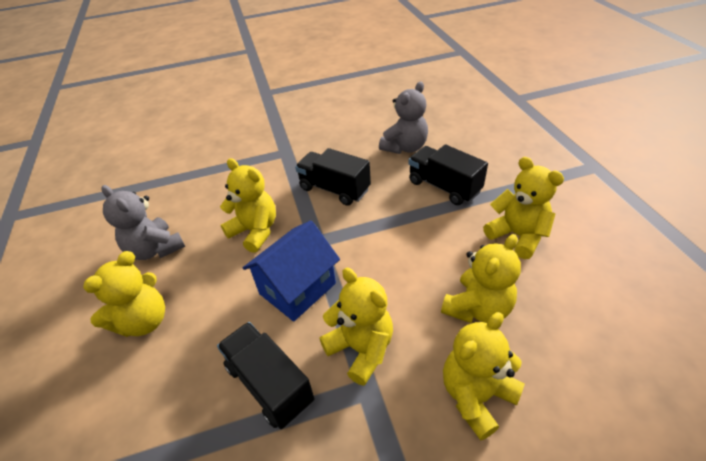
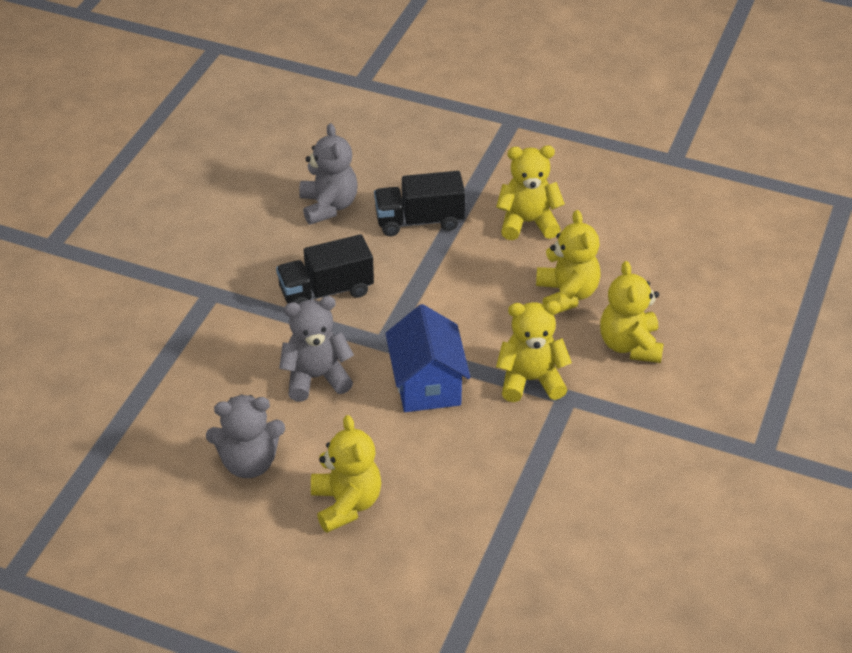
camera: 55 degrees left, 0 degrees up
black truck [217,322,315,429] -> none
yellow teddy bear [220,158,276,253] -> grey teddy bear [279,296,354,402]

